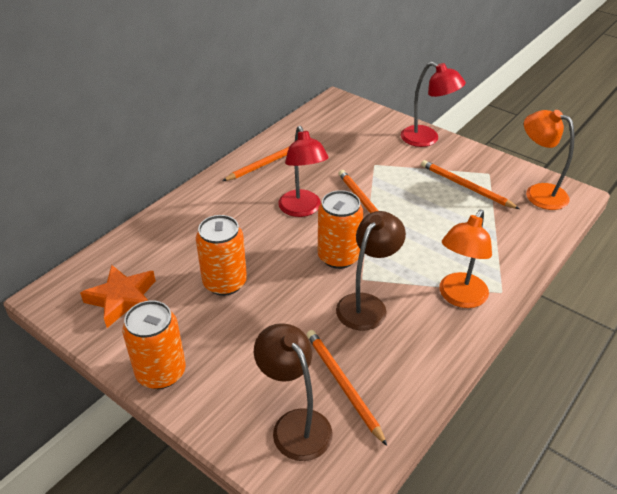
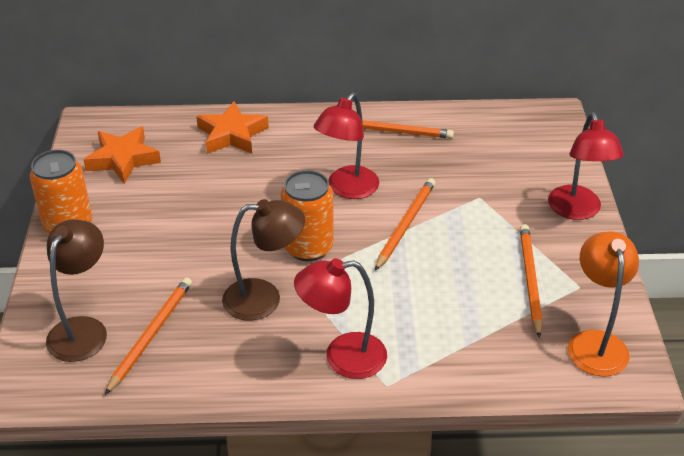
camera: 50 degrees right, 0 degrees up
orange can [196,215,247,296] -> none
orange lamp [440,210,492,308] -> red lamp [294,258,387,379]
none -> orange star [196,102,269,154]

